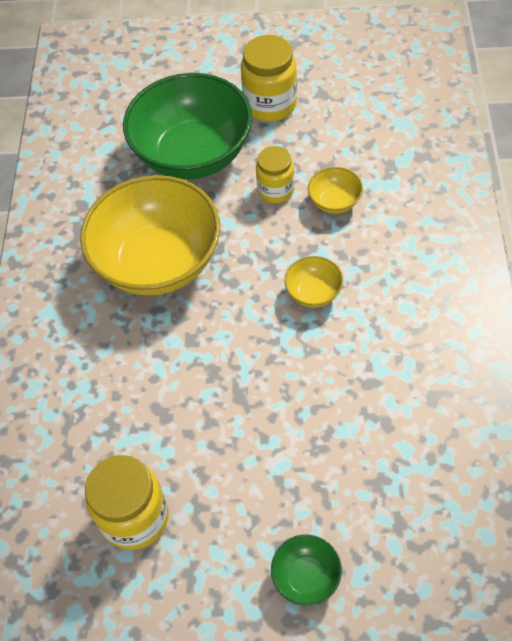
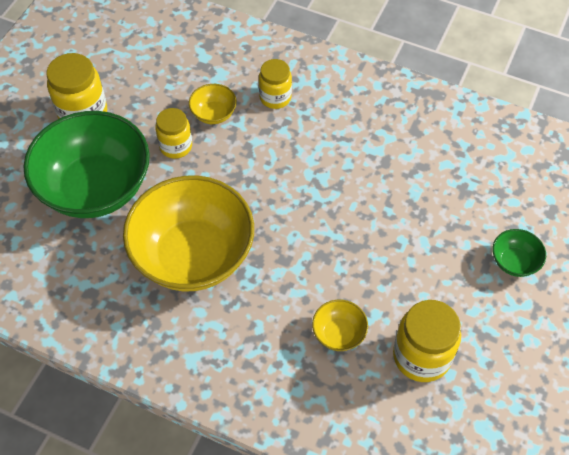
camera: 70 degrees left, 0 degrees up
yellow bowl [284,256,343,308] -> yellow bowl moved to [312,300,368,351]
none -> yellow jar [259,59,292,109]

